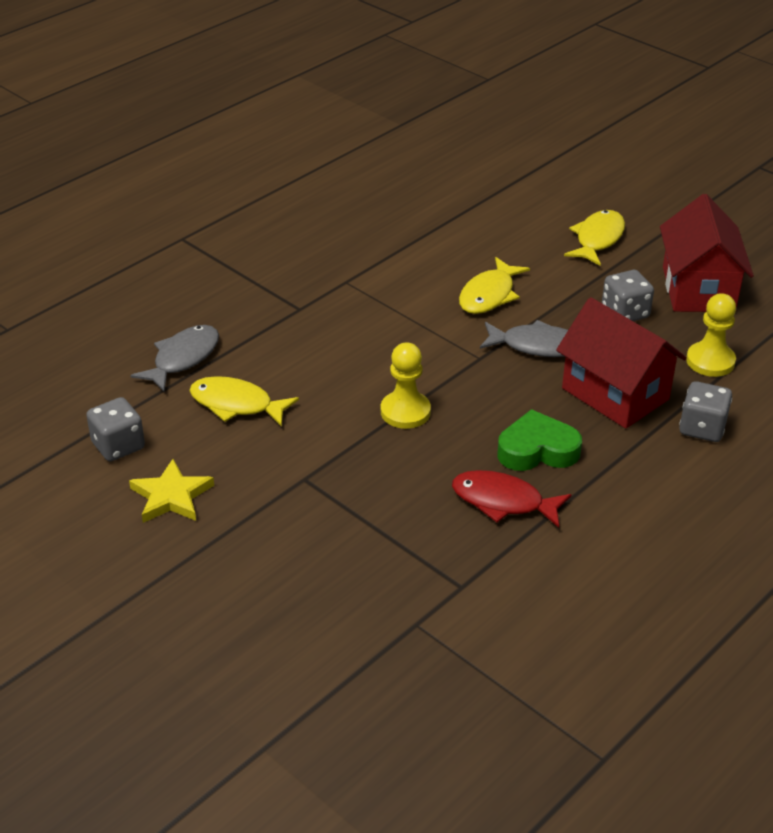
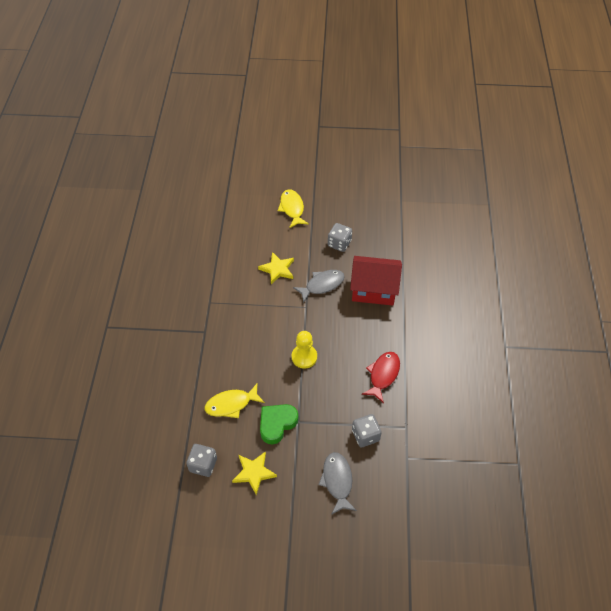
camera: 40 degrees left, 15 degrees up
grey fish [130,325,219,391] -> grey fish moved to [318,452,357,515]
red fish [452,470,572,528] -> red fish turned 135 degrees clockwise [362,352,400,403]
yellow fish [459,257,530,314] -> yellow star [258,252,294,284]
green heart [497,409,582,471] -> green heart moved to [260,404,298,444]
red house [660,194,754,312] -> none
grey dice [679,381,732,442] -> grey dice moved to [352,414,382,447]
yellow pawn [686,293,736,377] -> none

